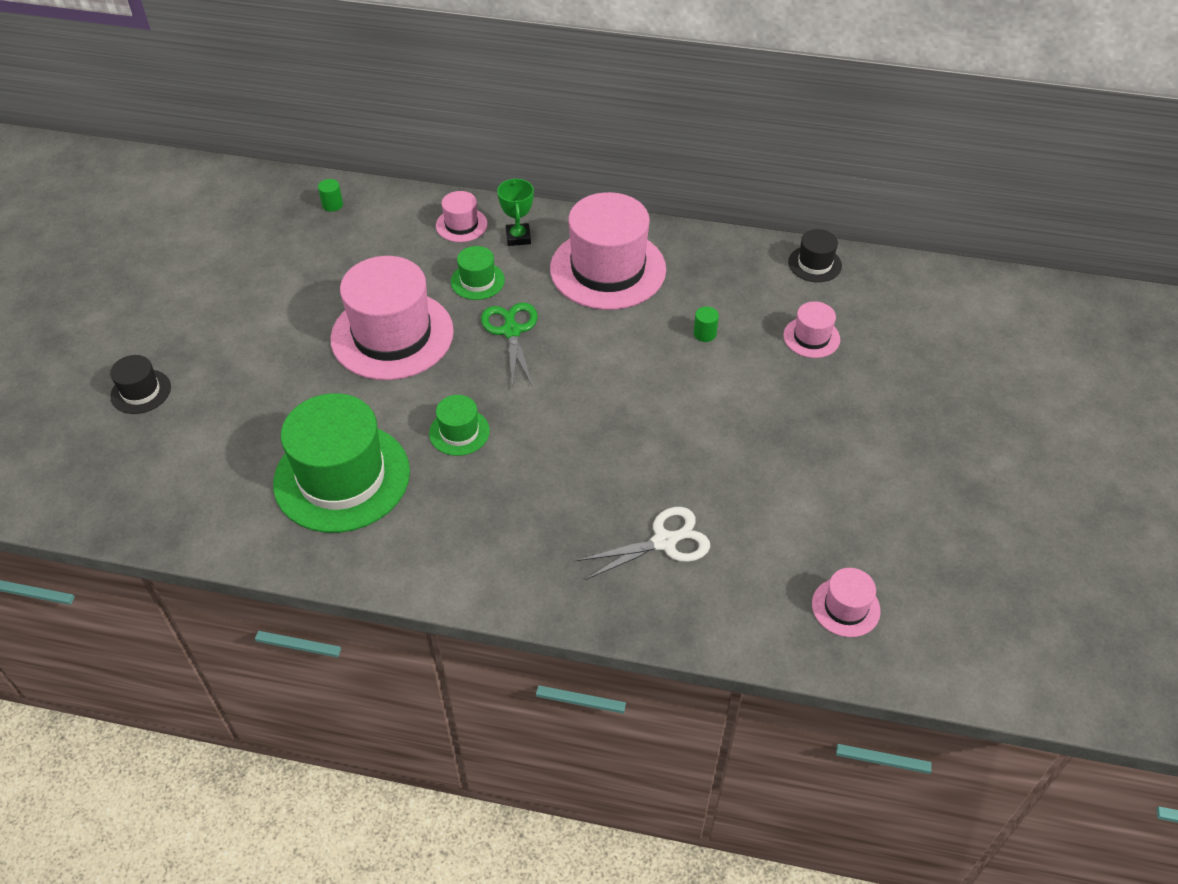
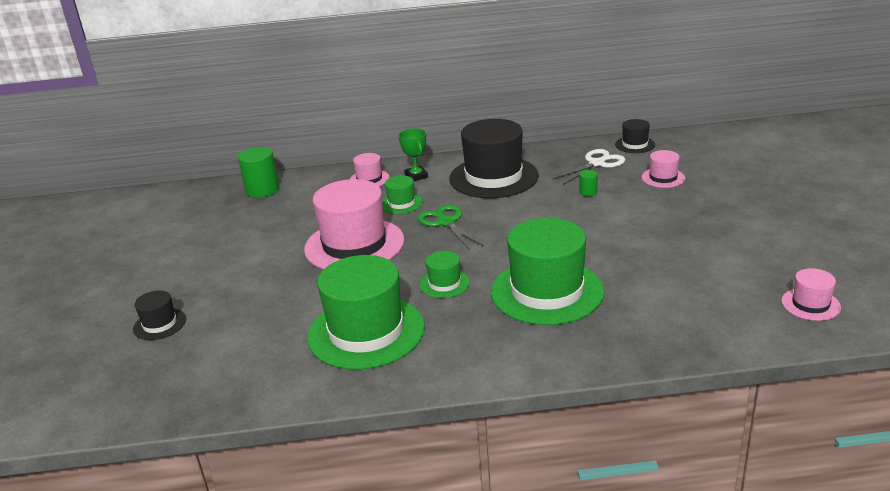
camera: 15 degrees left, 20 degrees down
green cylinder [318,179,343,212] -> green cylinder [238,147,279,198], size x2.03
pink hat [550,192,666,310] -> black hat [449,119,539,198]
white scissors [577,507,710,580] -> white scissors moved to [553,149,625,185]
none -> green hat [491,218,605,325]

